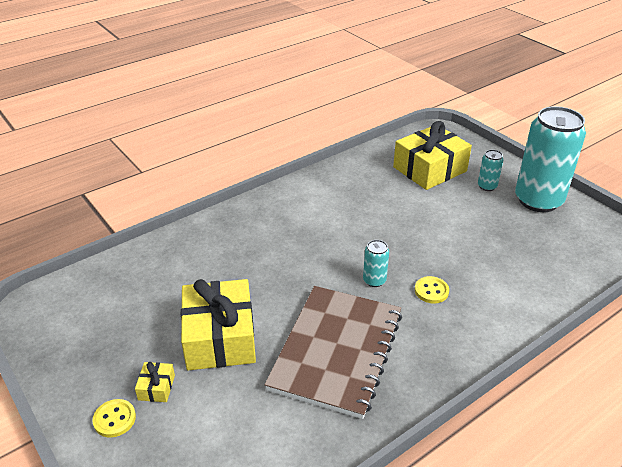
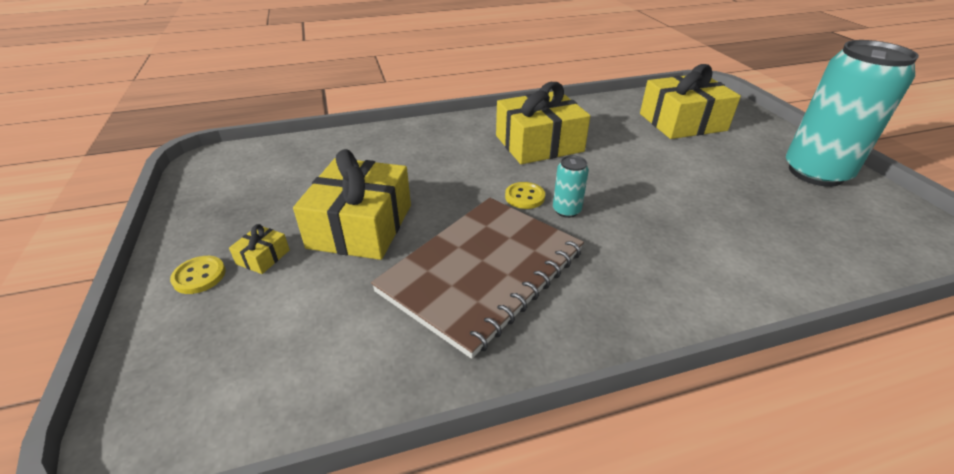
camera: 20 degrees right, 0 degrees up
yellow button [415,276,449,303] -> yellow button moved to [505,182,545,209]
turquoise can [478,150,504,191] -> none
none -> yellow gift [496,82,590,164]

